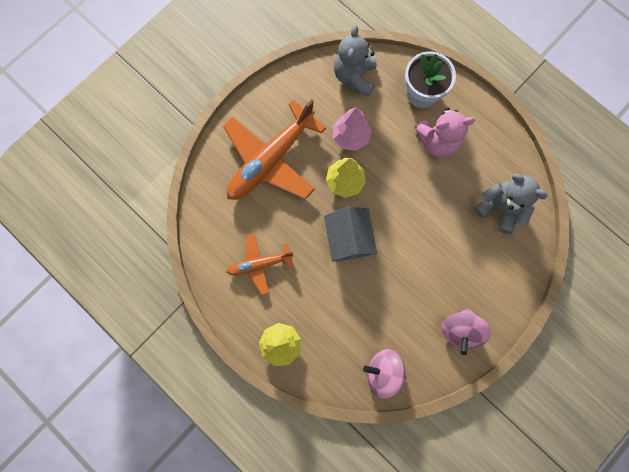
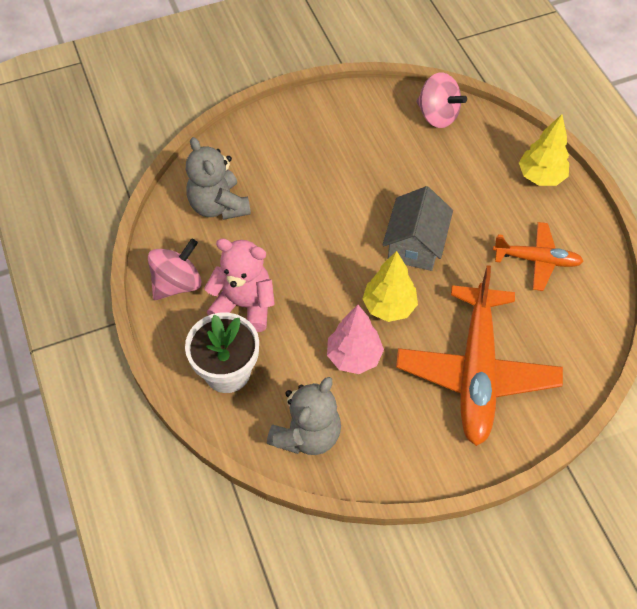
camera: 155 degrees left, 20 degrees down
orange plane [223,99,326,200] -> orange plane turned 120 degrees clockwise [396,265,563,446]
pink spinning top [441,308,491,355] -> pink spinning top moved to [148,239,202,300]

